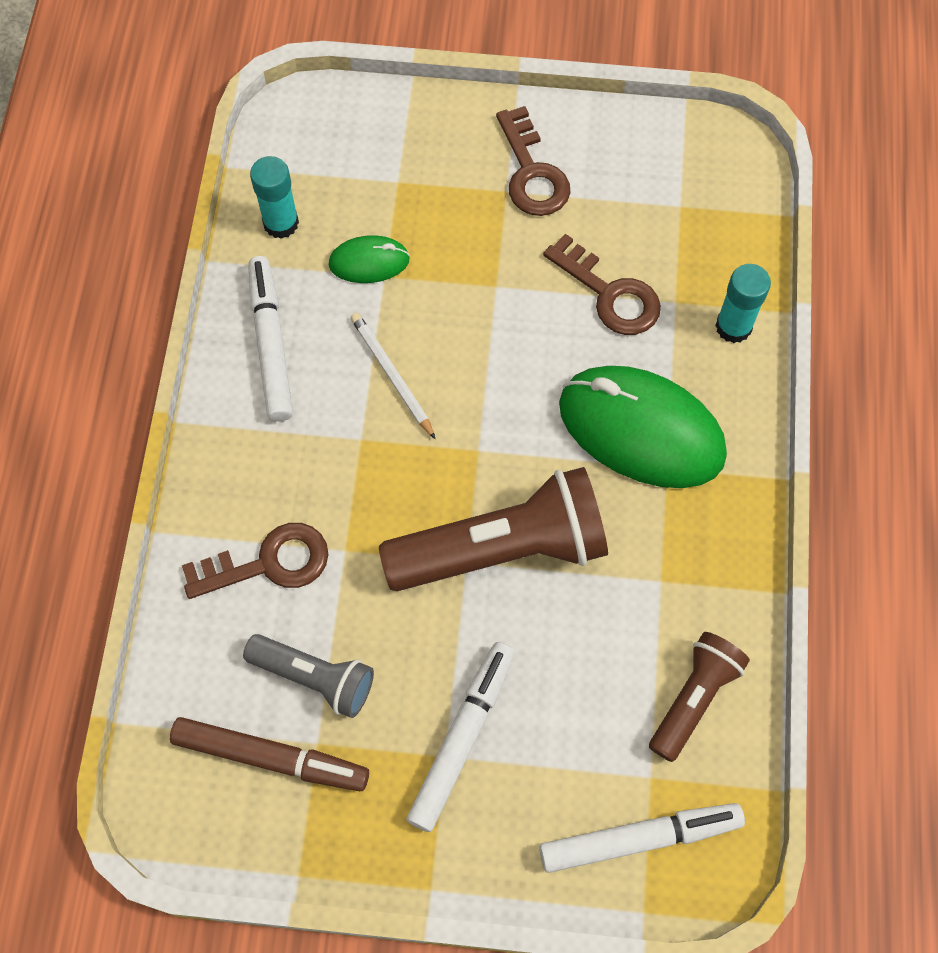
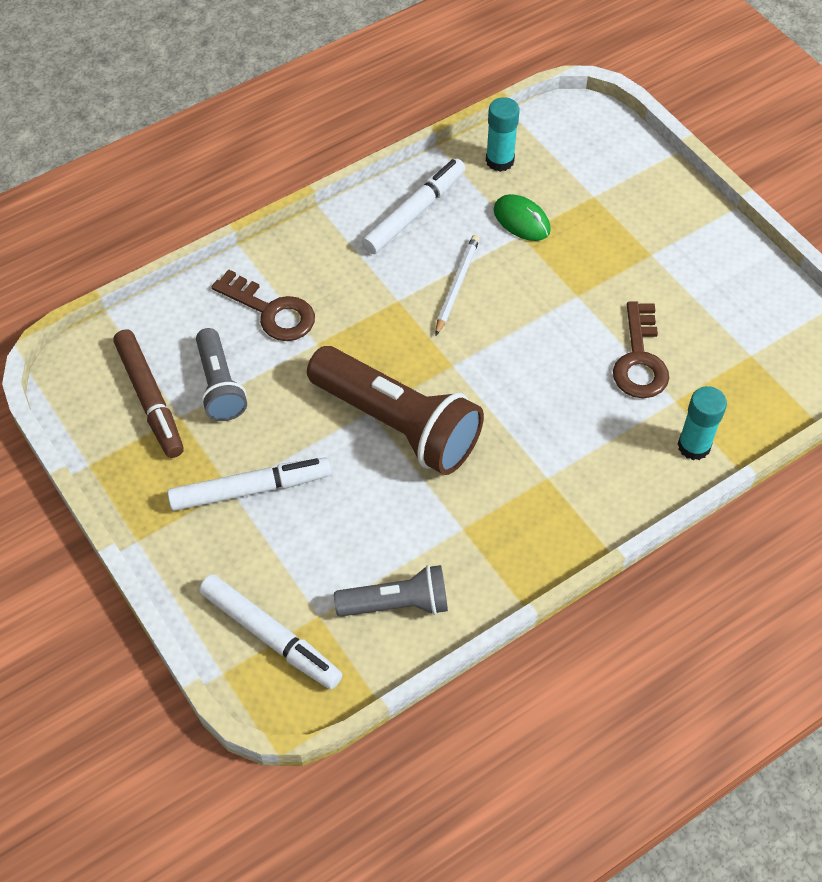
camera: 50 degrees right, 10 degrees down
brown key [496,106,571,216] -> none
green mouse [559,366,727,488] -> none
brown flashlight [649,632,750,762] -> grey flashlight [334,565,448,617]

